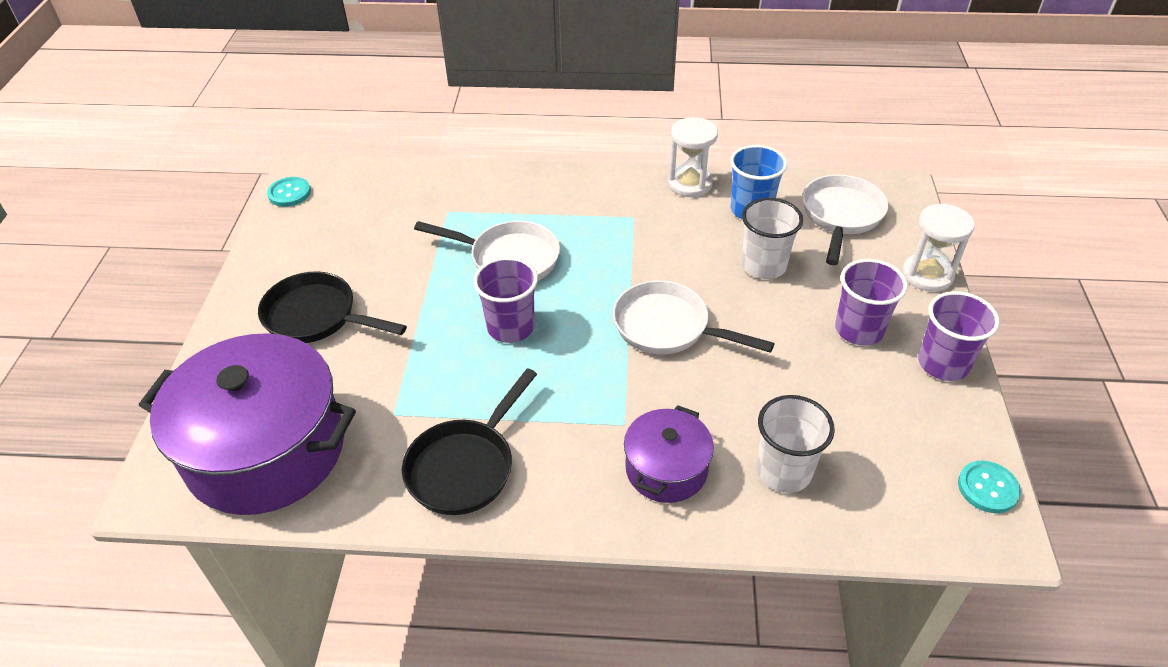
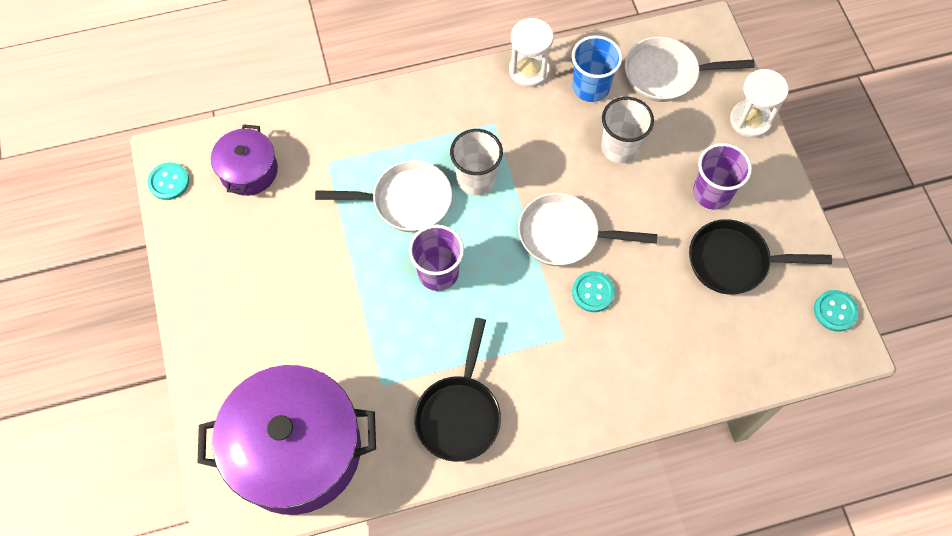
camera: 20 degrees left, 20 degrees up
black pan [258,271,407,343] -> black pan moved to [689,219,832,295]
purple pot [624,405,714,503] -> purple pot moved to [211,124,278,196]
white cup [757,395,835,493] -> white cup moved to [450,129,503,195]
white pan [802,175,888,265] -> white pan turned 90 degrees counterclockwise [625,36,755,102]
purple cup [918,291,1000,381] -> none
none -> turquoise button [572,271,615,312]

